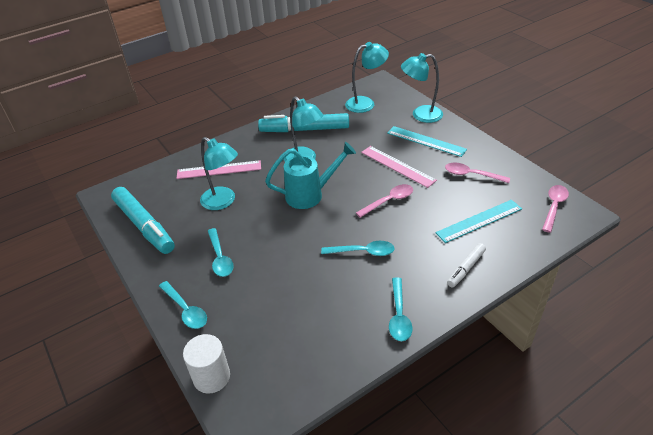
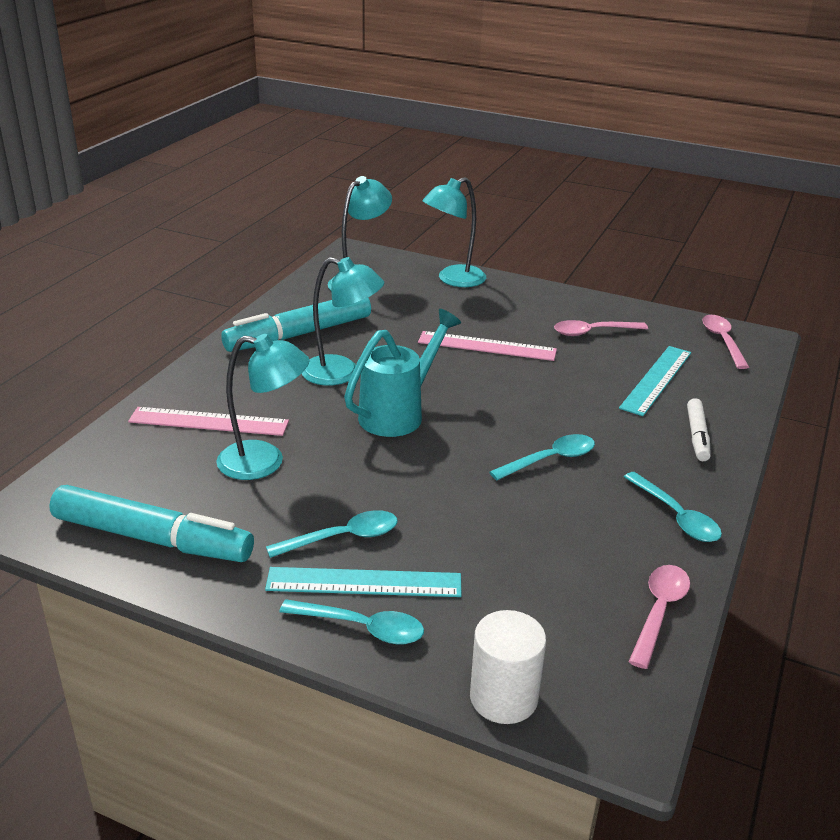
camera: 35 degrees left, 10 degrees down
pink ruler [176,160,261,179] -> pink ruler turned 45 degrees clockwise [128,407,289,436]
turquoise spoon [208,228,234,277] -> turquoise spoon turned 60 degrees counterclockwise [266,510,398,558]
pink spoon [356,184,413,218] -> pink spoon moved to [629,565,690,669]
turquoise ruler [387,126,467,157] -> turquoise ruler moved to [265,567,462,597]

